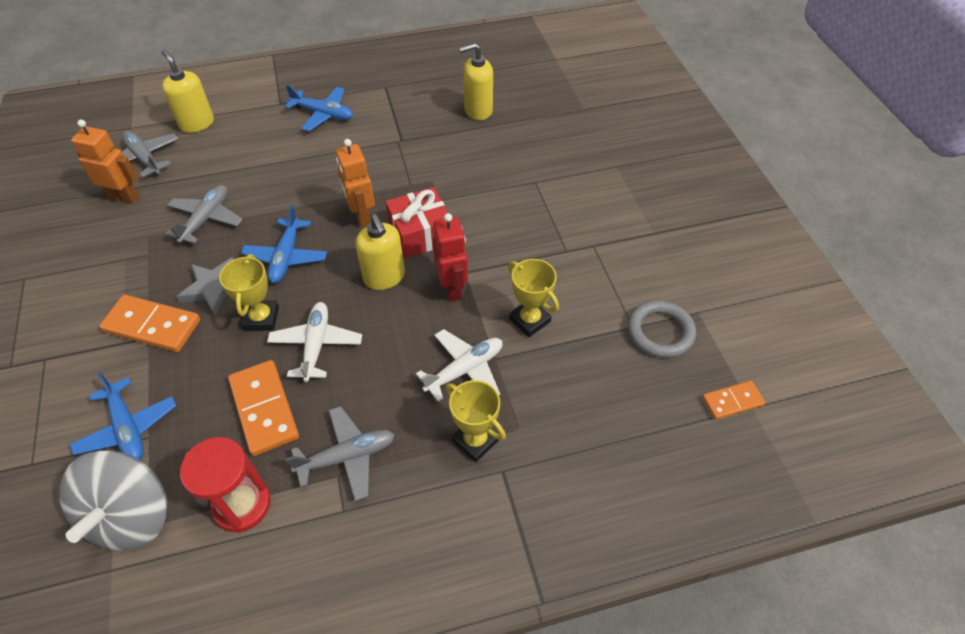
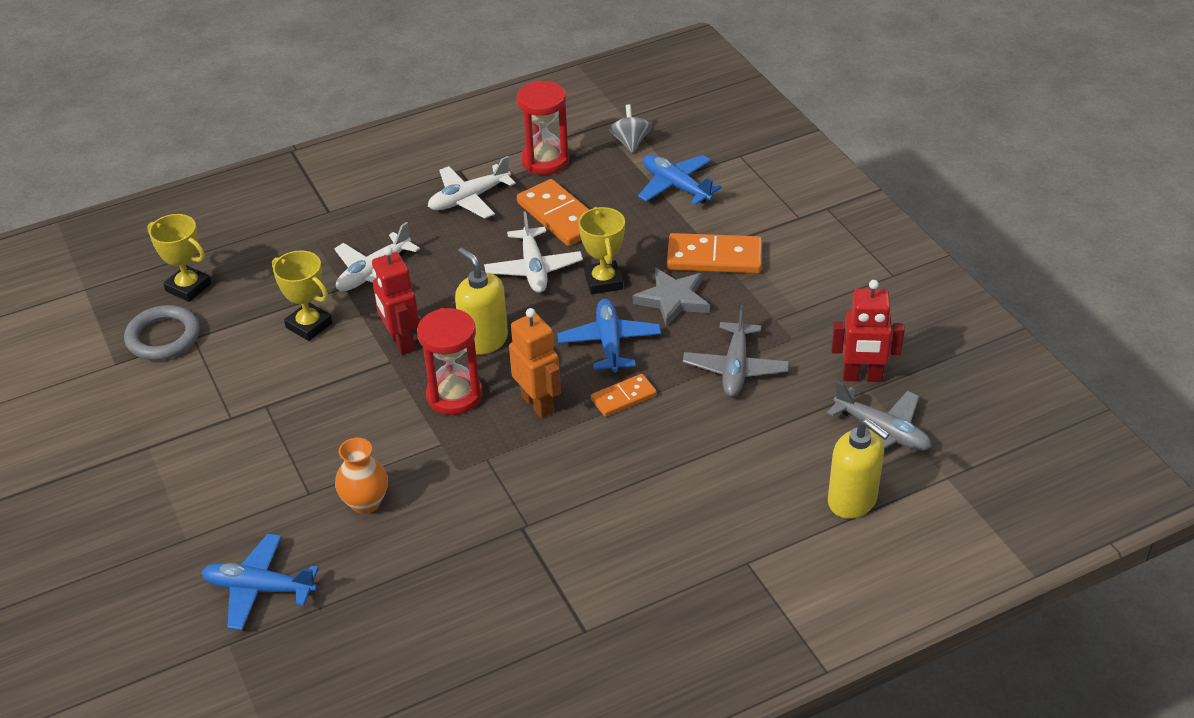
camera: 170 degrees right, 10 degrees down
grey spinning top [59,450,167,551] -> grey spinning top [609,104,652,153], size x0.49
orange robot [71,120,139,204] -> red robot [831,280,905,382]
blue plane [285,85,353,132] -> blue plane moved to [201,534,319,630]
grey plane [286,406,395,501] -> white plane [428,156,516,219]
red gift [386,187,448,258] -> red hourglass [417,308,483,415]
yellow trophy [445,380,506,462] -> yellow trophy moved to [147,214,211,302]
yellow soap dispenser [459,43,493,120] -> none
orange domino [702,381,765,420] -> orange domino moved to [591,374,657,417]
none -> orange vase [335,438,388,514]

